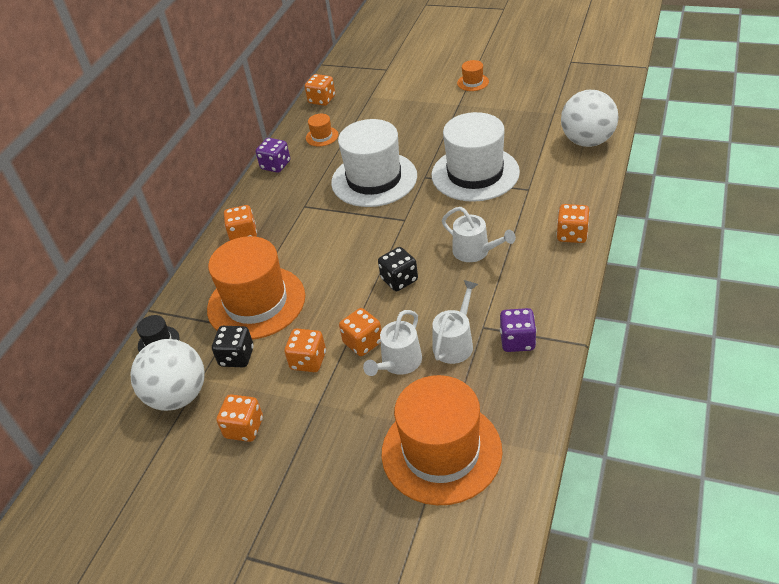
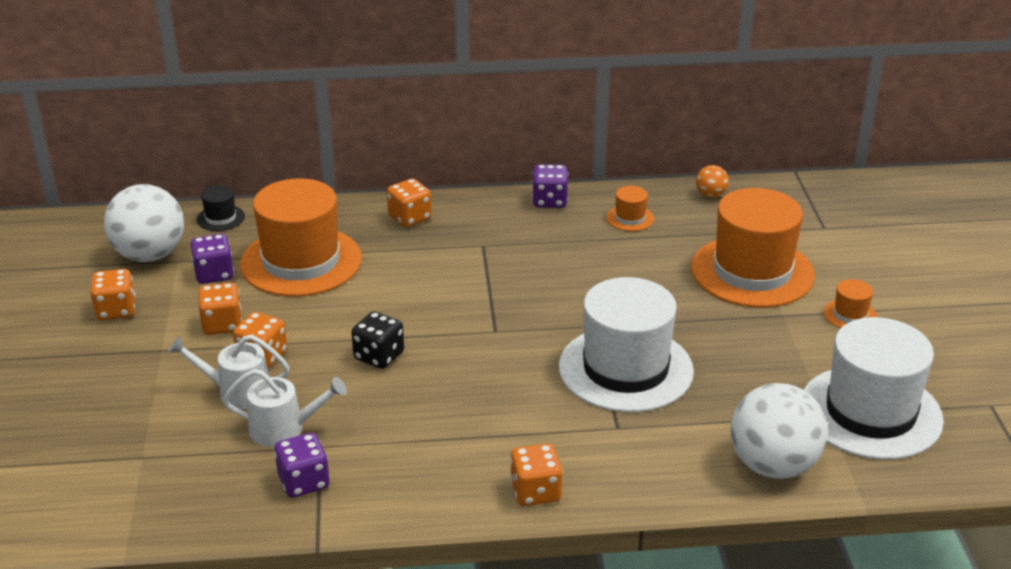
camera: 60 degrees right, 10 degrees down
black dice [212,326,254,367] -> purple dice [190,234,234,284]
orange dice [305,74,335,106] -> orange ball [696,165,729,198]
white hat [331,119,417,207] -> white hat moved to [804,317,944,460]
orange hat [382,375,503,505] -> orange hat moved to [691,188,815,307]
white watering can [442,207,516,262] -> none

